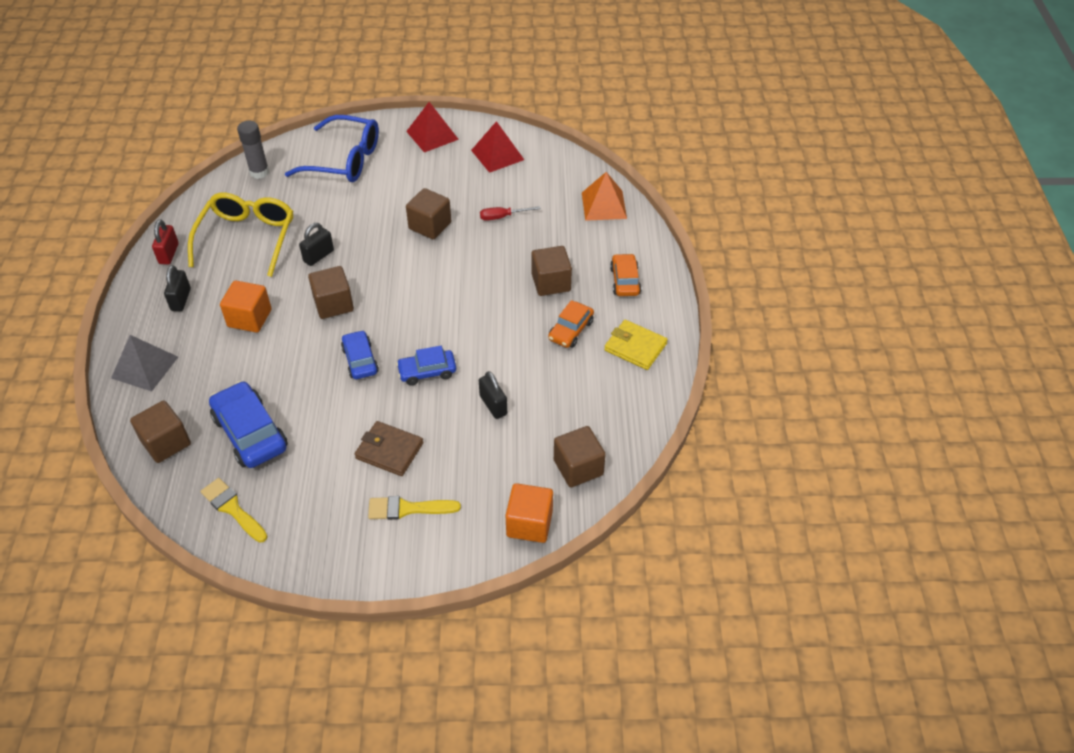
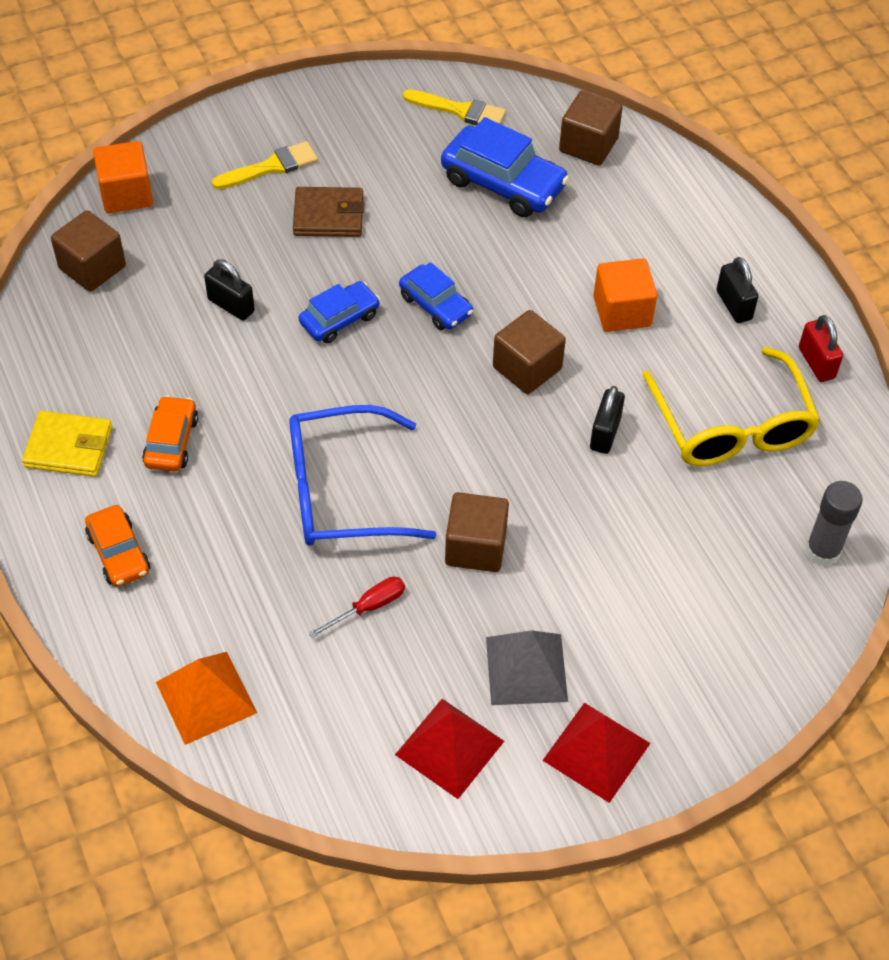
camera: 155 degrees right, 5 degrees up
grey pyramid [111,335,178,391] -> grey pyramid moved to [486,630,568,705]
blue glasses [285,115,379,182] -> blue glasses moved to [289,405,436,546]
brown cube [531,246,572,296] -> none

